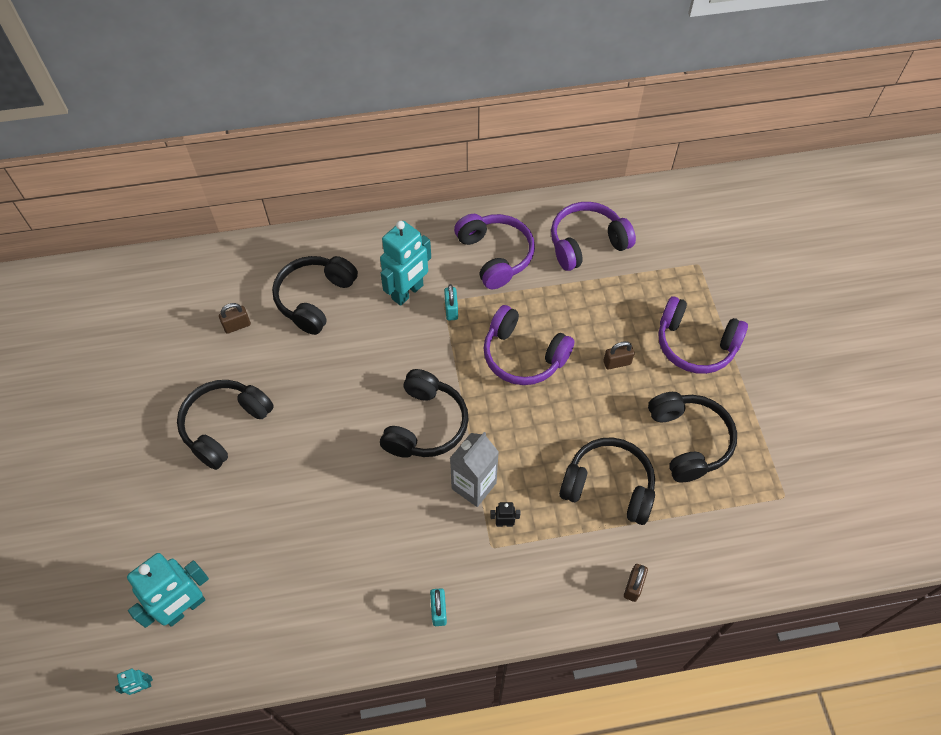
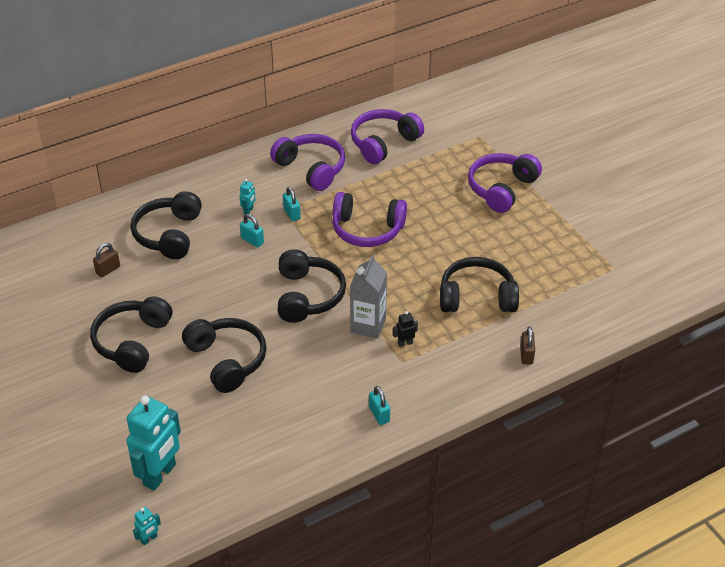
camera: 20 degrees left, 15 degrees down
turquoise robot [380,221,431,306] -> turquoise robot [240,179,255,215], size x0.42
brown padlock [603,341,635,370] -> none
black headphones [648,392,737,483] -> black headphones moved to [182,318,266,393]
purple headphones [658,296,748,374] -> purple headphones turned 120 degrees clockwise [468,153,542,213]
none -> turquoise padlock [240,214,264,247]

